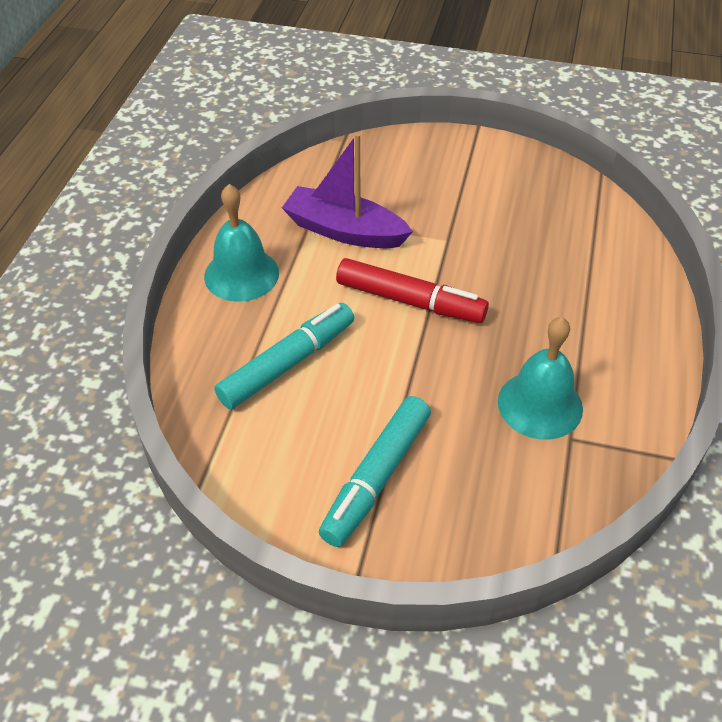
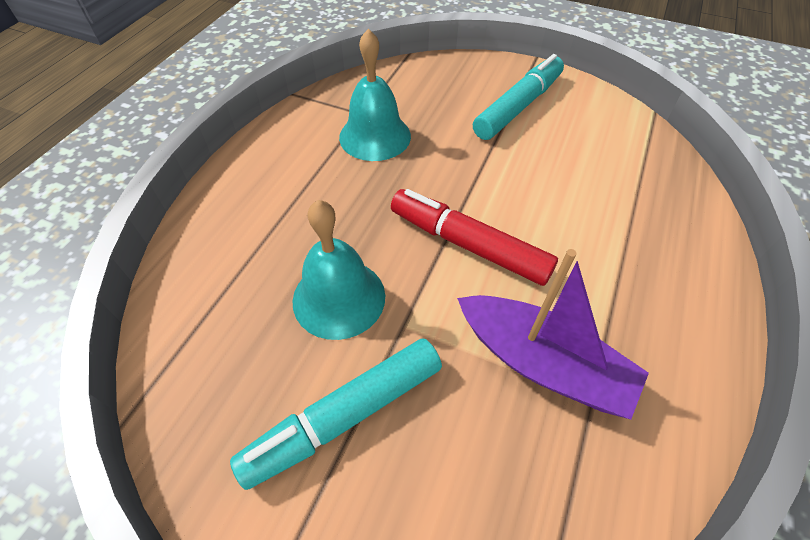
camera: 170 degrees left, 5 degrees up
turquoise bell [204,184,279,302] -> turquoise bell moved to [292,200,385,340]
turquoise marker [214,303,354,410] -> turquoise marker moved to [230,339,442,490]

